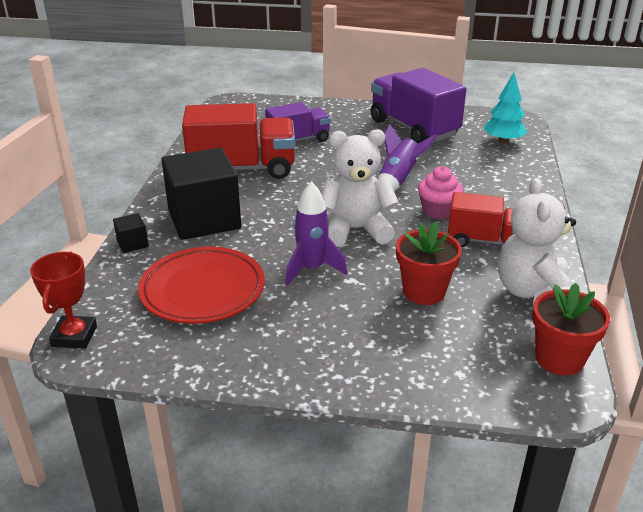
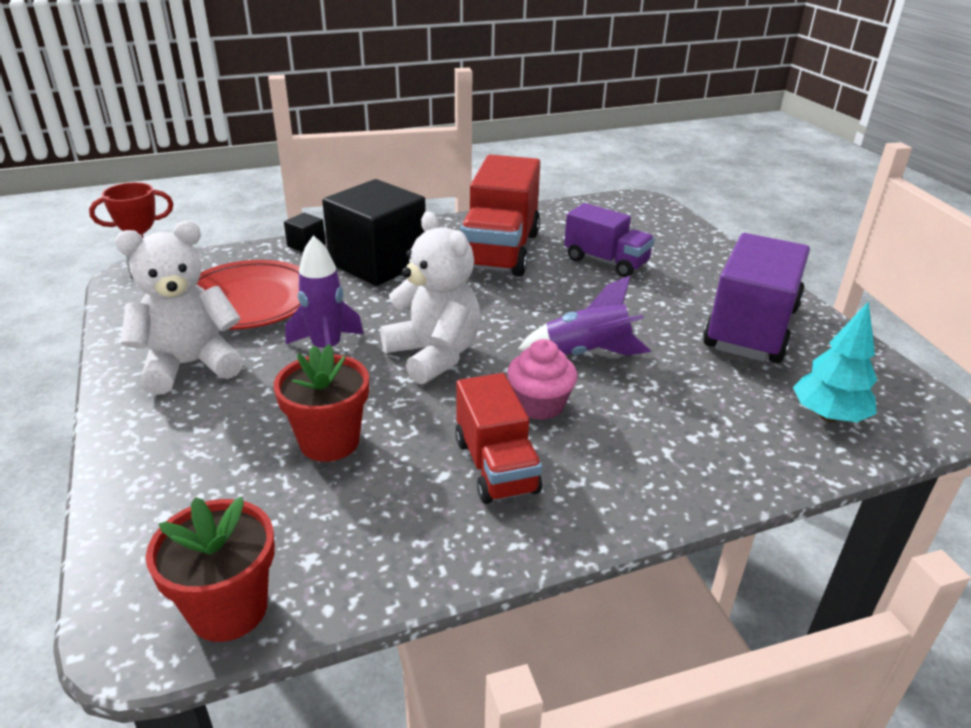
camera: 60 degrees right, 0 degrees up
red truck [182,103,295,179] -> red truck turned 45 degrees clockwise [460,155,540,277]
white teddy bear [498,178,576,305] -> white teddy bear moved to [115,221,244,395]

